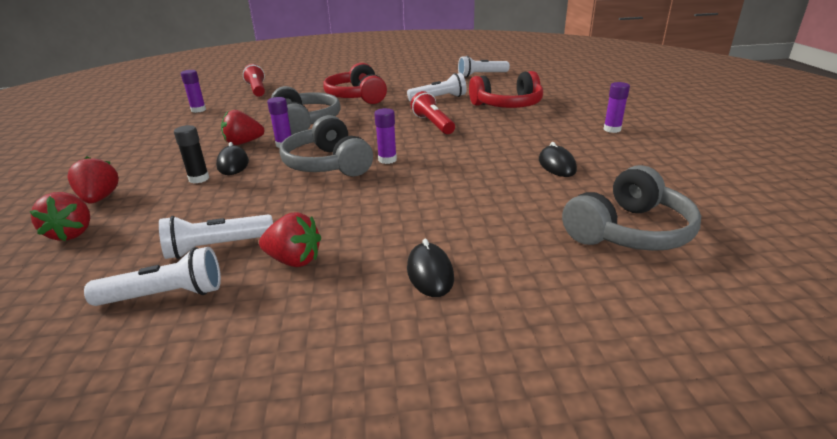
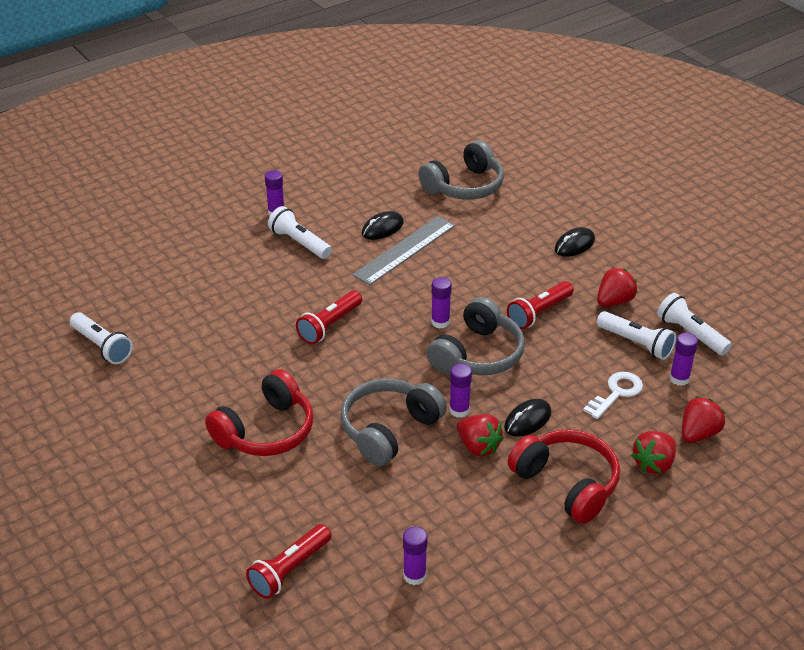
camera: 120 degrees left, 10 degrees up
black glue stick [174,125,209,183] -> none
red strawberry [259,212,321,267] -> red strawberry turned 60 degrees clockwise [597,268,638,307]
white flashlight [407,73,467,102] -> white flashlight moved to [268,206,332,259]
red headphones [469,71,543,108] -> red headphones moved to [508,429,620,524]
grey headphones [562,165,701,251] -> grey headphones turned 120 degrees clockwise [419,140,504,200]
none -> grey ruler [352,216,455,285]
none -> red flashlight [507,281,574,329]
none -> white key [583,372,643,419]
none -> purple glue stick [670,332,698,386]

